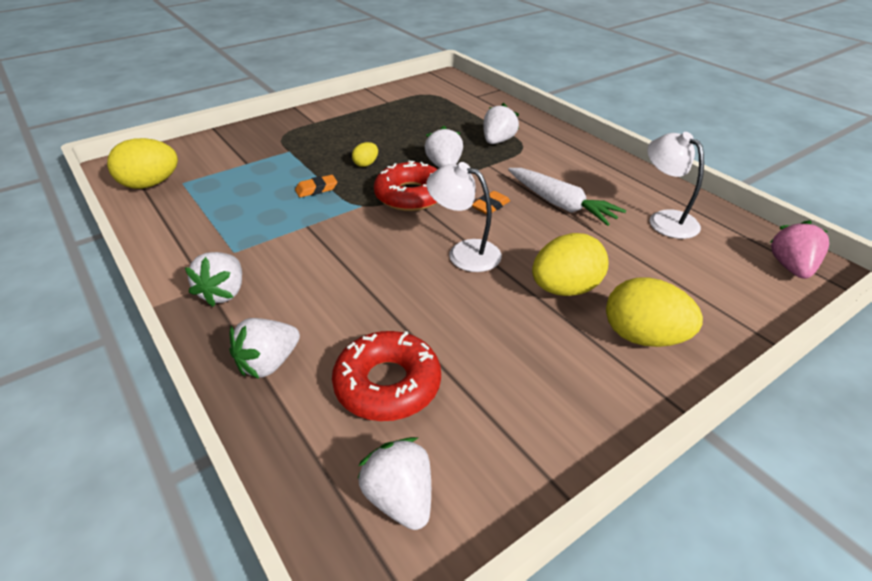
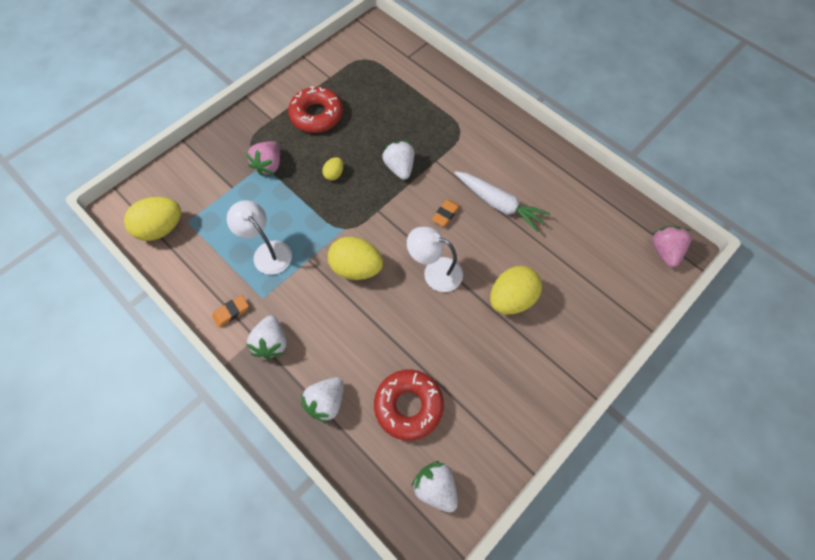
camera: 10 degrees left, 25 degrees up
orange eraser [295,175,337,197] -> orange eraser moved to [212,295,249,327]
red donut [374,161,438,211] -> red donut moved to [288,86,343,133]
white strawberry [483,103,519,144] -> none
yellow egg [606,277,703,347] -> yellow egg moved to [328,237,383,280]
white lamp [647,132,704,239] -> white lamp moved to [227,200,292,275]
none -> pink strawberry [246,141,280,176]

